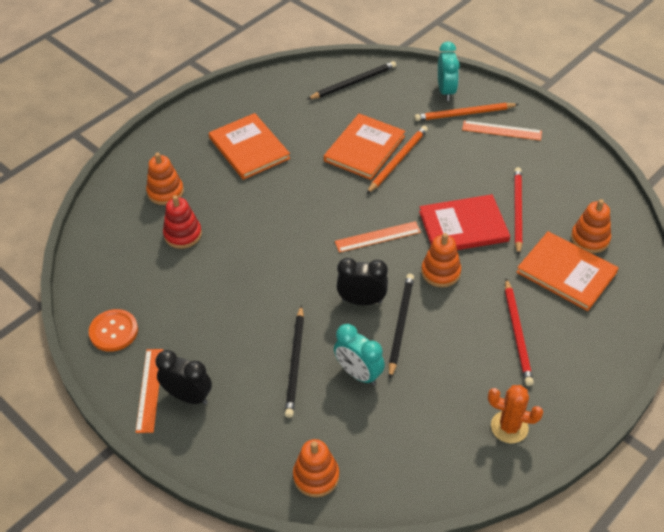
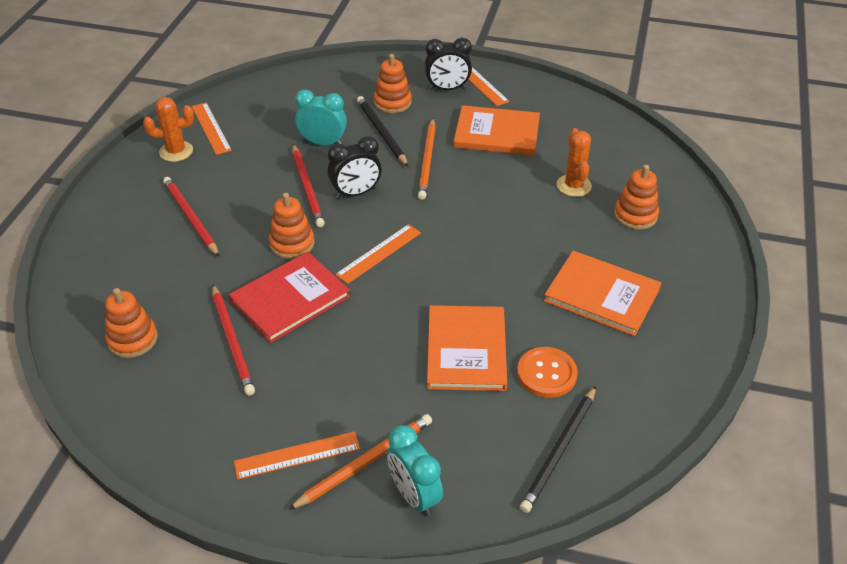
camera: 150 degrees right, 5 degrees down
orange button [89,309,138,352] -> orange button moved to [517,347,578,398]
red stacking toy [163,195,202,249] -> orange cactus [557,128,592,197]
orange stacking toy [293,439,339,497] -> orange stacking toy moved to [374,54,412,113]
orange pencil [367,126,428,194] -> orange pencil moved to [418,119,436,200]
black pencil [389,274,414,379] -> red pencil [292,144,325,227]
orange book [516,231,618,311] -> orange book moved to [454,105,540,156]
none -> orange ruler [192,103,232,155]

